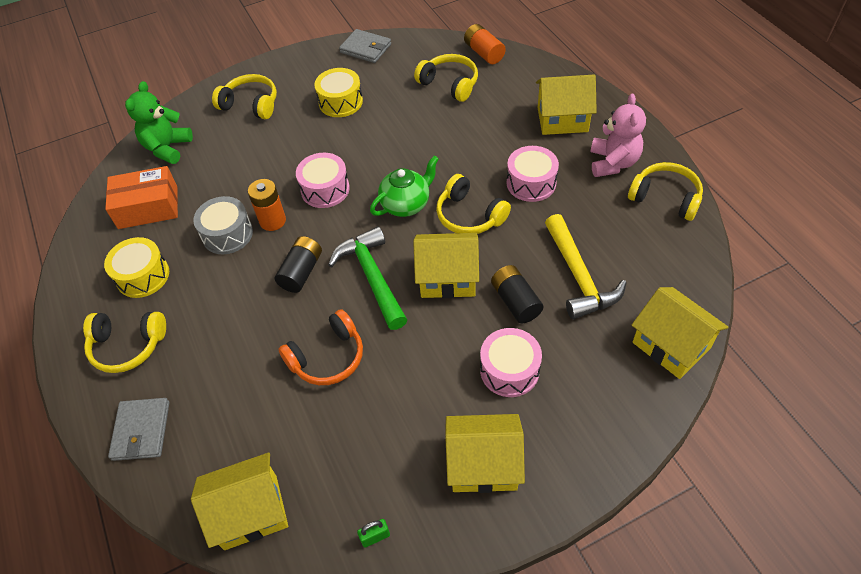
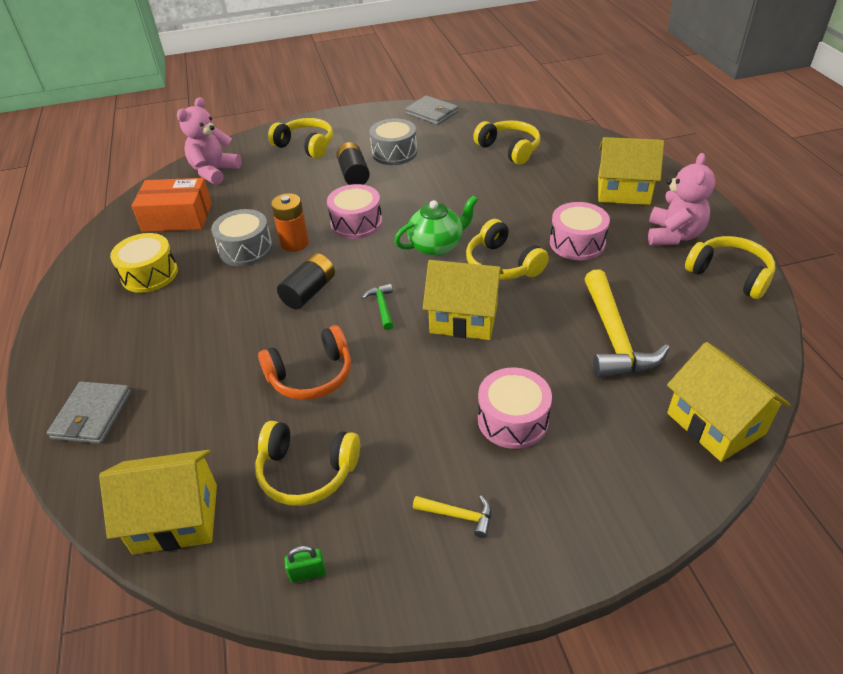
camera: 10 degrees right, 10 degrees down
yellow headphones [83,312,166,373] -> yellow headphones moved to [255,421,360,506]
green teddy bear [125,81,193,164] -> pink teddy bear [177,97,242,185]
yellow drum [314,68,363,117] -> grey drum [369,118,417,165]
green hammer [328,226,407,330] -> green hammer [362,284,394,330], size x0.46
yellow house [445,414,525,493] -> yellow hammer [413,495,491,538]
orange battery [464,24,506,64] -> none
black battery [491,265,544,323] -> black battery moved to [336,142,370,185]

